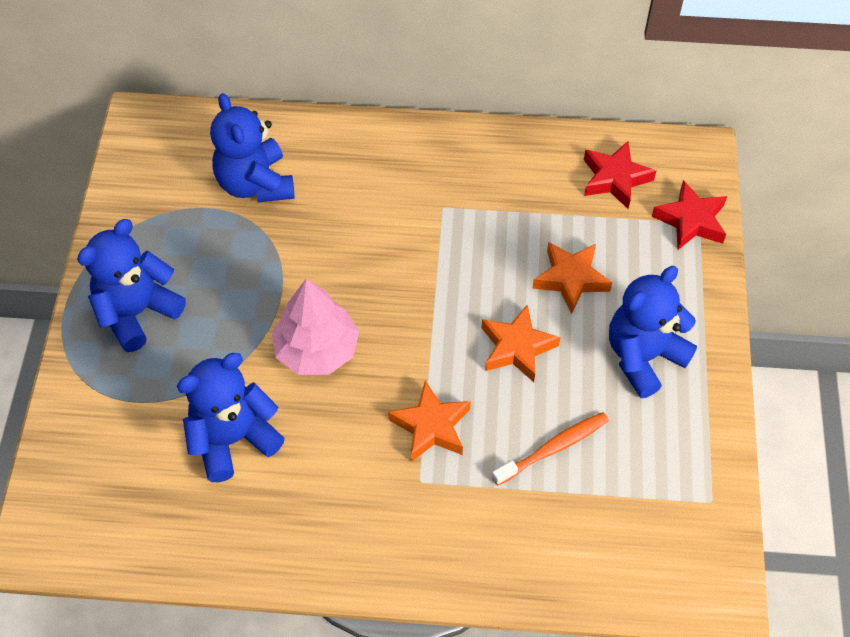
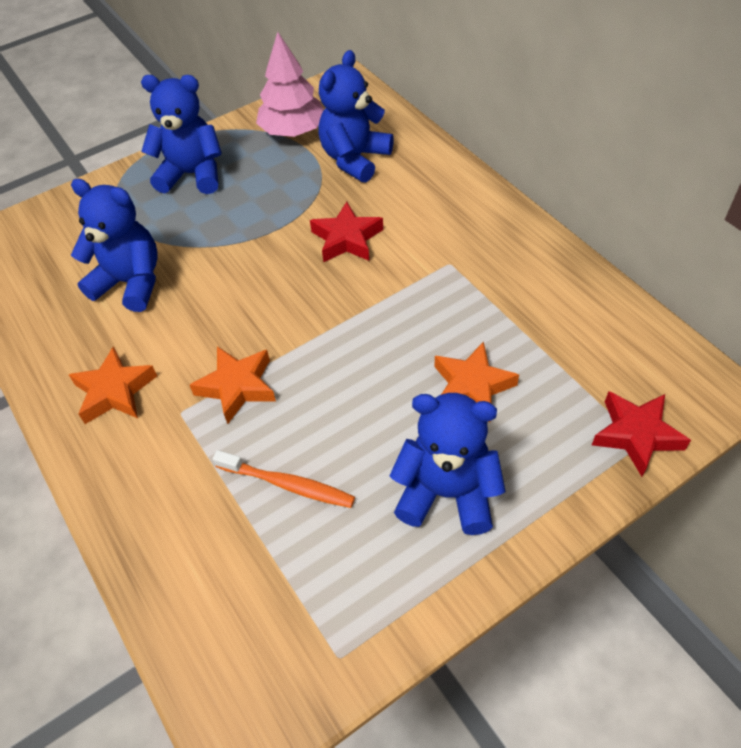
camera: 55 degrees right, 5 degrees down
pink tree [272,279,359,375] -> pink tree moved to [256,32,324,137]
orange star [481,304,561,382] -> orange star moved to [69,346,157,424]
red star [584,141,656,209] -> red star moved to [310,202,383,262]

